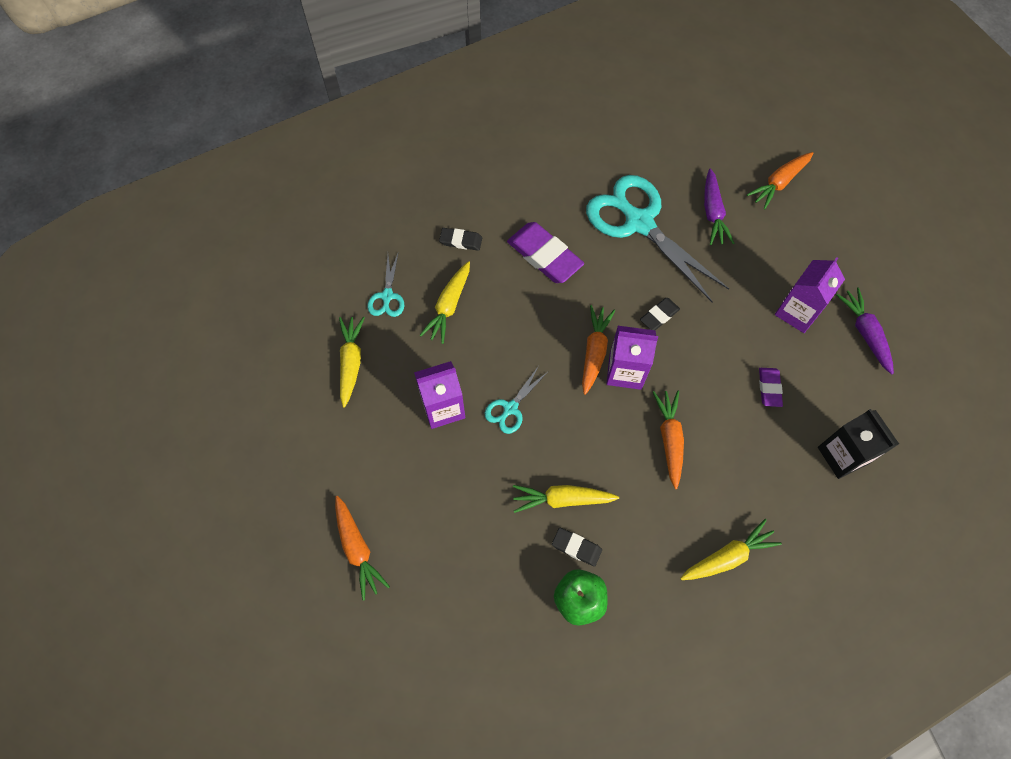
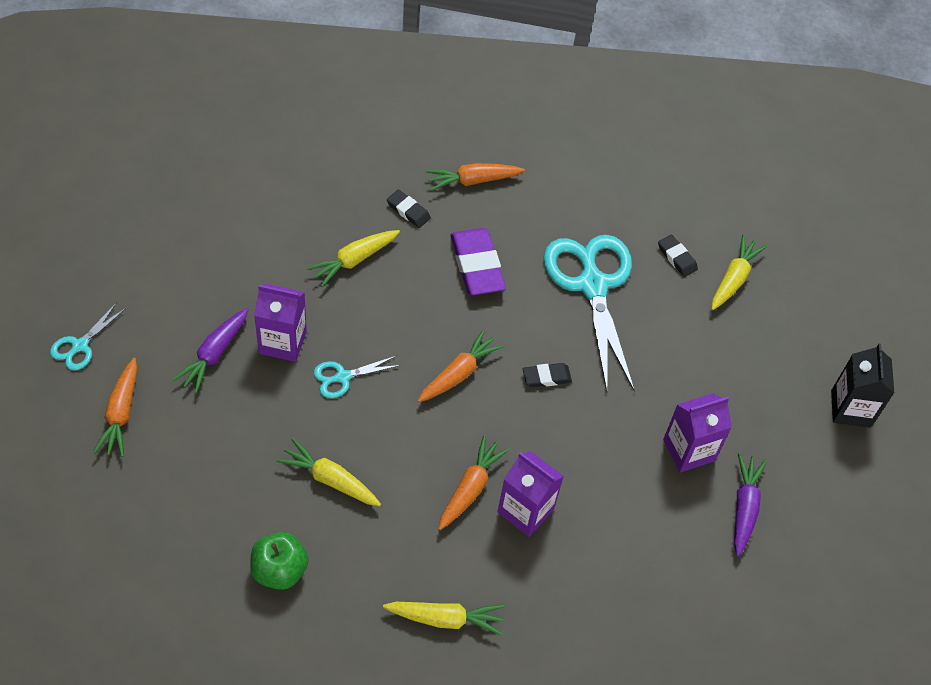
camera: 25 degrees right, 10 degrees down
yellow carrot [339,317,365,408] -> yellow carrot moved to [711,235,767,310]
turquoise scissors [368,251,404,317] -> turquoise scissors moved to [50,302,126,371]
black eraser [552,528,602,567] -> black eraser moved to [658,235,698,277]
purple carton [607,326,658,390] -> purple carton moved to [498,451,564,537]
purple carrot [704,168,734,245] -> purple carrot moved to [172,308,249,394]
orange carrot [747,152,813,209] -> orange carrot moved to [426,163,525,191]
purple eraser [759,368,783,407] -> none
black carton [818,409,899,479] -> black carton moved to [831,343,894,428]

